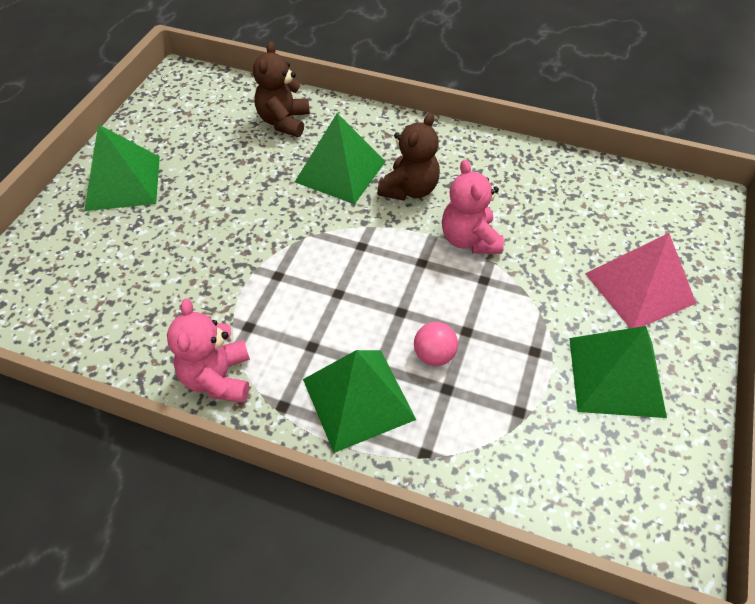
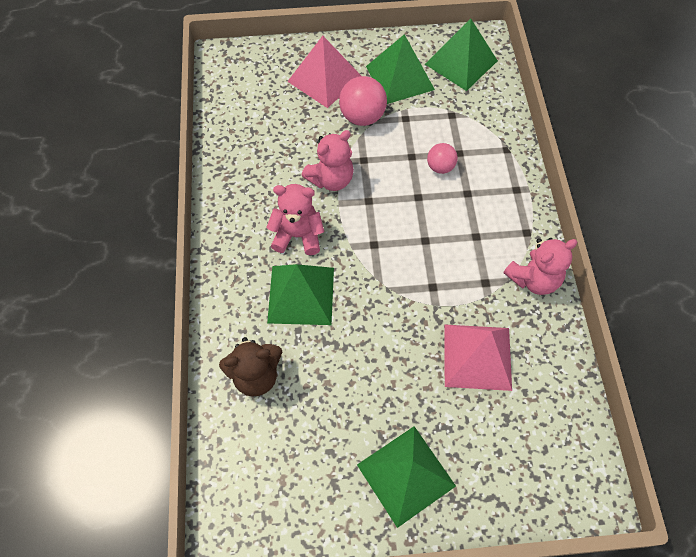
camera: 115 degrees left, 10 degrees up
green pyramid [303,350,416,453] -> green pyramid moved to [425,18,498,91]
brown teddy bear [377,113,440,201] -> pink teddy bear [266,184,324,255]
none -> pink ball [339,76,387,126]
none -> pink pyramid [444,324,512,391]

